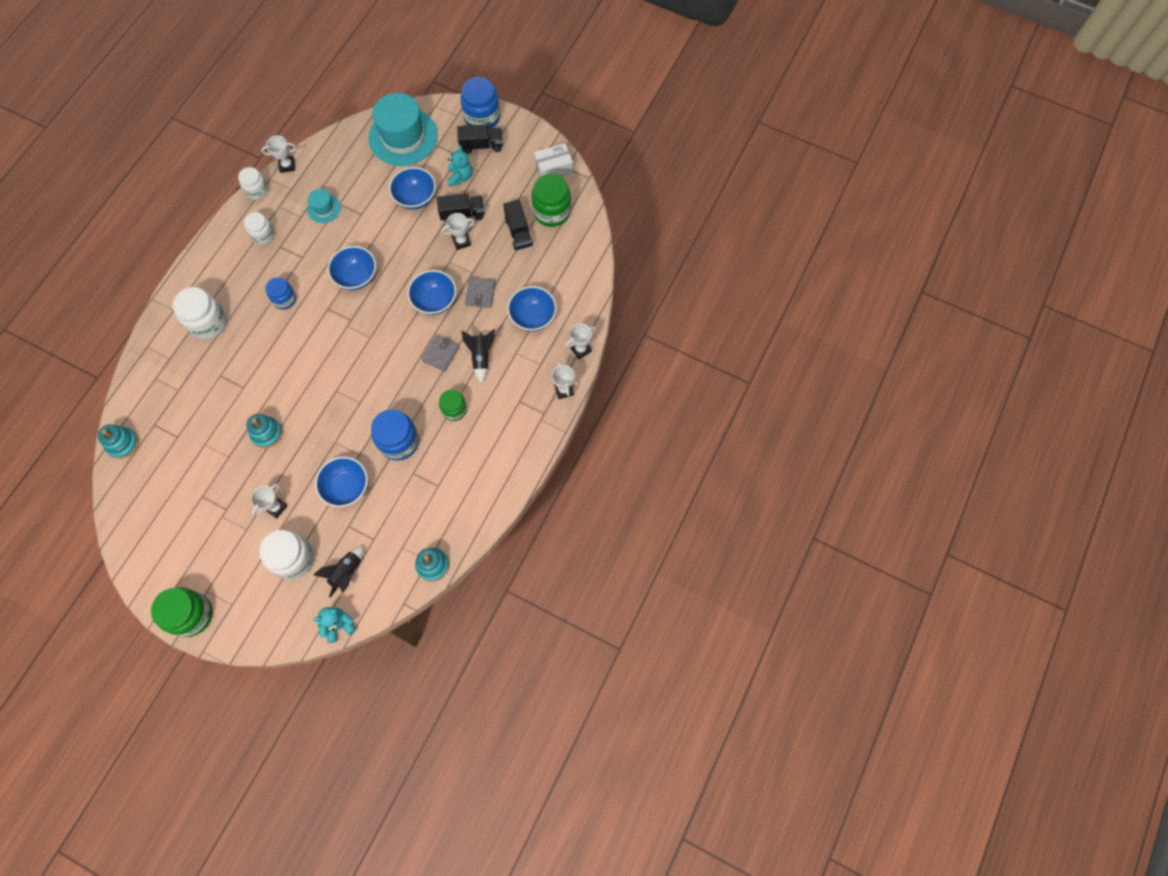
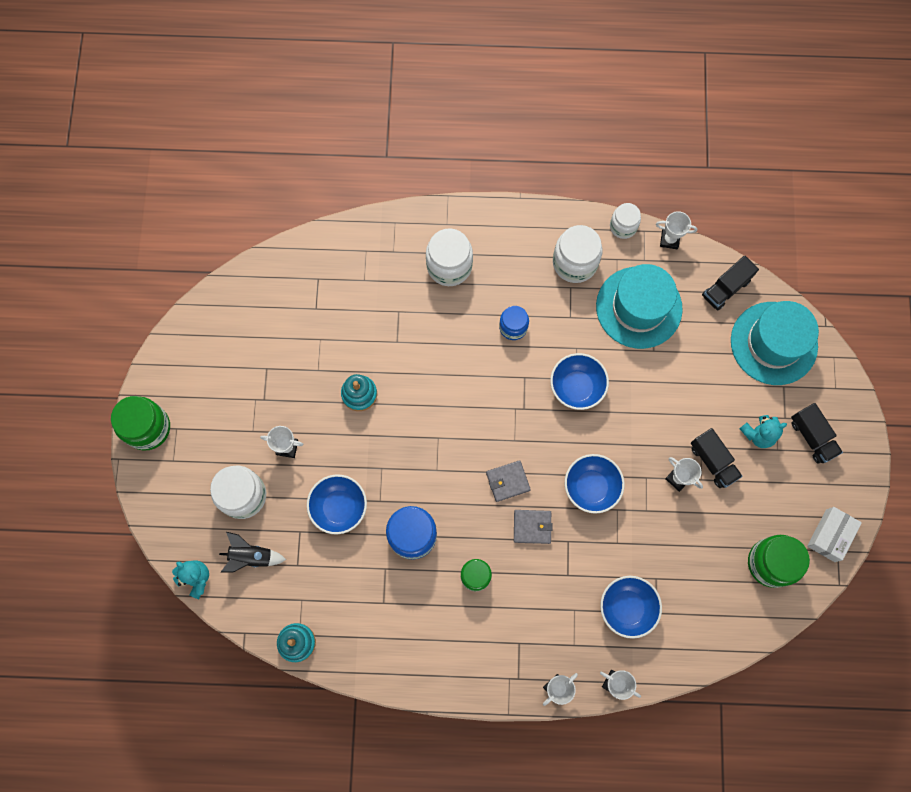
camera: 65 degrees right, 5 degrees up
turquoise stacking toy [98,424,139,459] -> none
white jar [244,212,274,245] -> white jar [553,225,603,283], size x1.62
white trophy [261,135,296,173] -> white trophy turned 45 degrees counterclockwise [656,211,697,249]
turquoise hat [307,189,341,223] -> turquoise hat [596,264,683,349], size x2.12
blue bowl [389,167,436,209] -> none
blue jar [461,77,500,129] -> none
black rocket [462,329,495,384] -> none
grey wallet [465,277,496,308] -> grey wallet moved to [486,460,531,502]
black truck [503,200,533,250] -> black truck moved to [702,255,759,310]
white box [533,143,573,177] -> white box turned 75 degrees clockwise [807,507,862,562]

